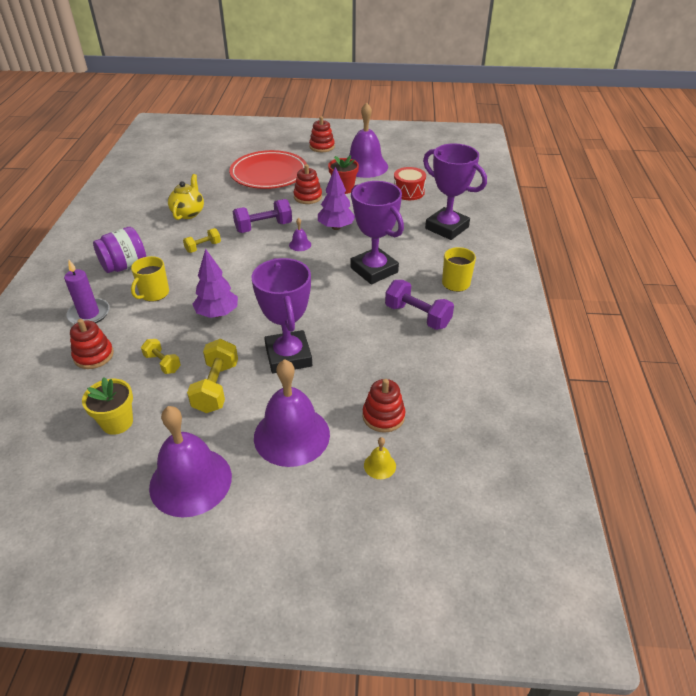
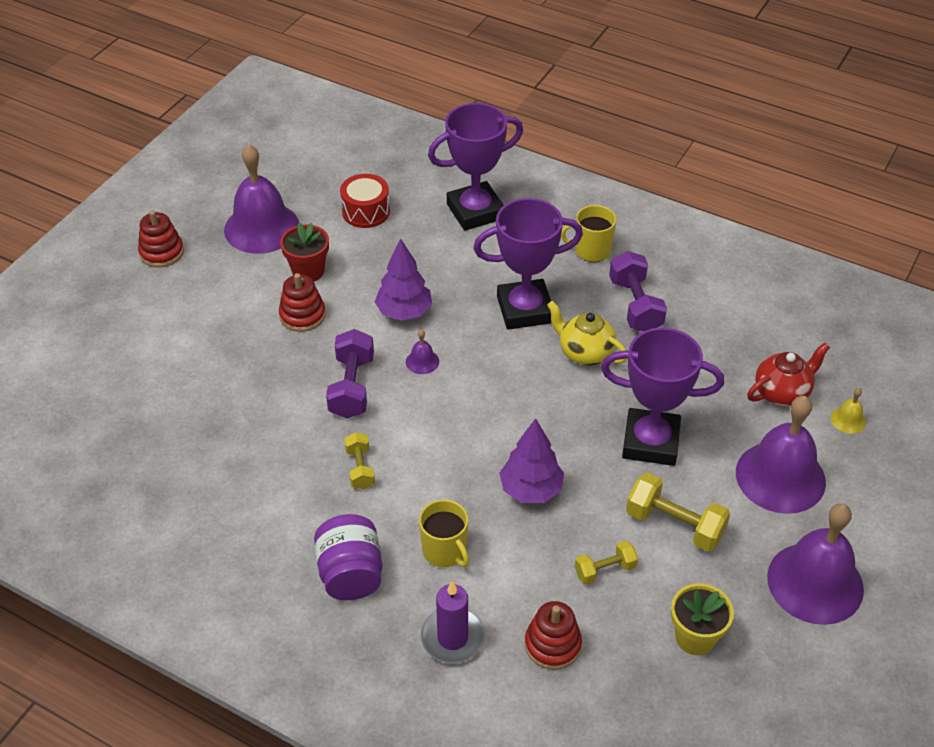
camera: 65 degrees left, 5 degrees up
yellow teapot [168,174,204,220] -> yellow teapot moved to [547,301,627,366]
red plate [229,150,307,189] -> none
red stacking toy [362,379,405,433] -> red teapot [747,343,830,406]
purple dumbbell [385,280,454,330] -> purple dumbbell turned 75 degrees counterclockwise [609,251,667,332]

